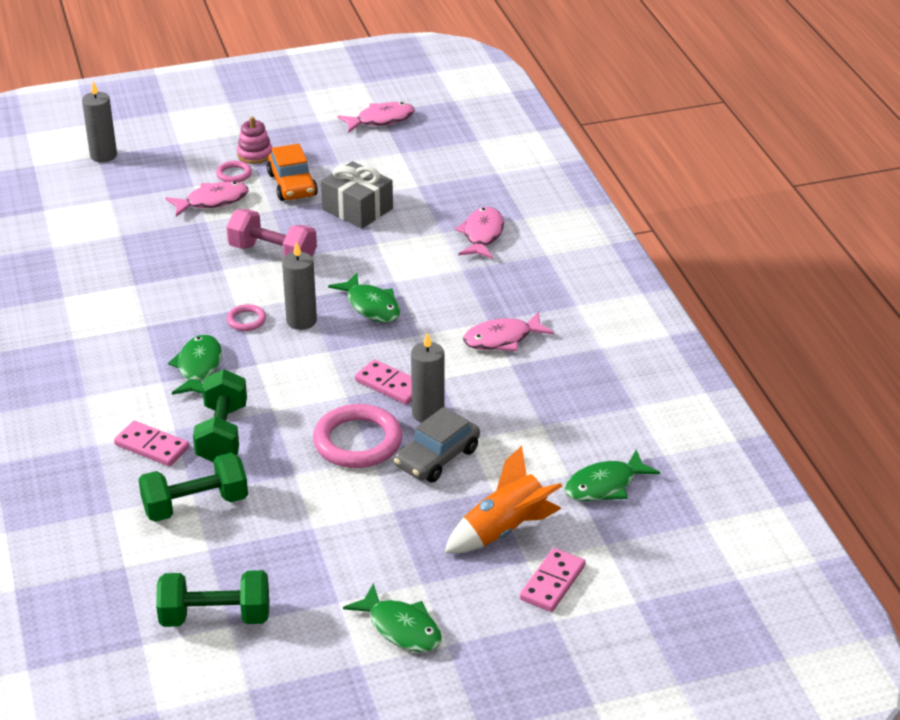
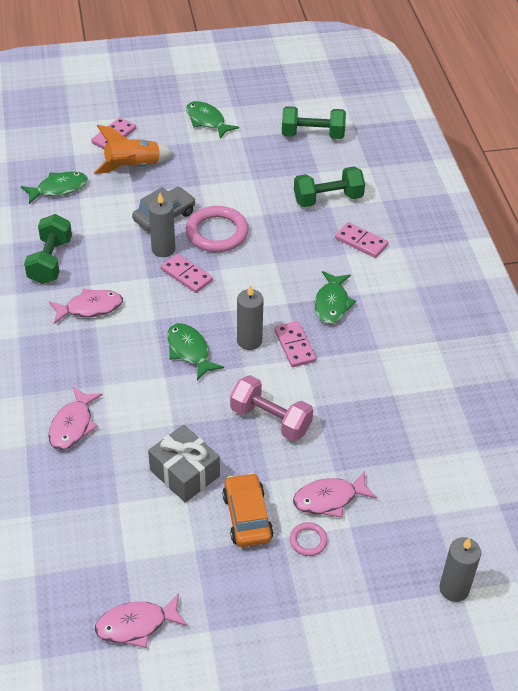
camera: 175 degrees left, 10 degrees up
green dumbbell [193,369,247,462] -> green dumbbell moved to [24,214,72,284]
pink ring [227,304,266,331] -> pink domino [274,321,316,367]
pink stacking toy [237,117,272,164] -> none

